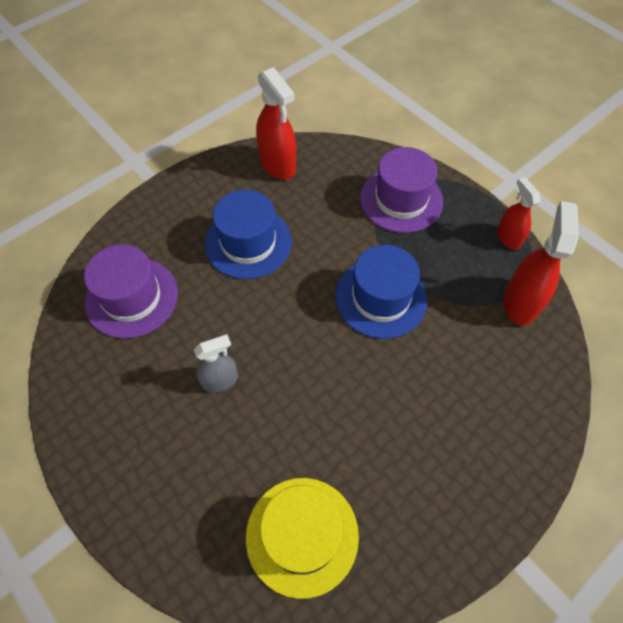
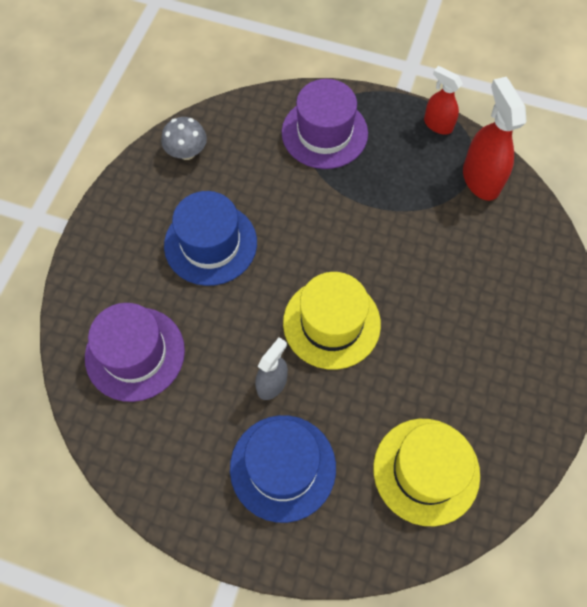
camera: 30 degrees left, 5 degrees up
red spray bottle [256,67,296,179] -> grey mushroom [161,117,207,160]
blue hat [335,245,427,339] -> blue hat moved to [230,415,336,523]
none -> yellow hat [283,272,381,370]

